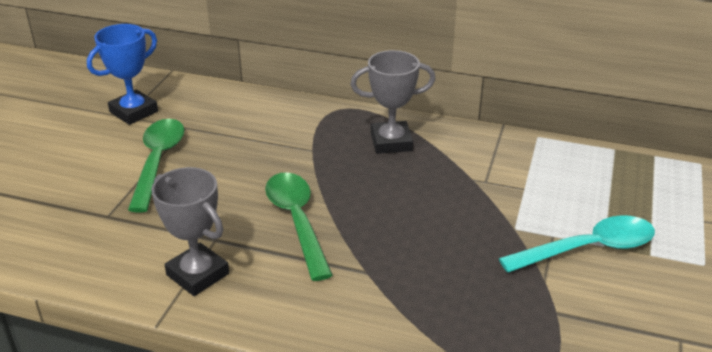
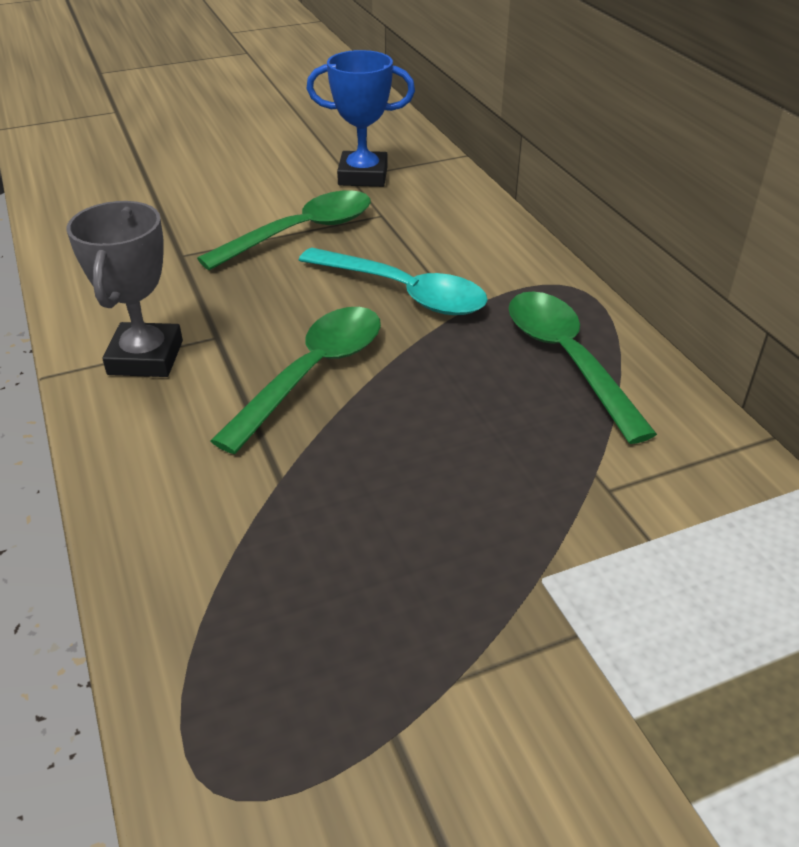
camera: 50 degrees right, 5 degrees up
grey trophy [351,50,436,154] -> green spoon [509,291,657,444]
turquoise spoon [499,215,655,273] -> turquoise spoon moved to [299,248,488,315]

